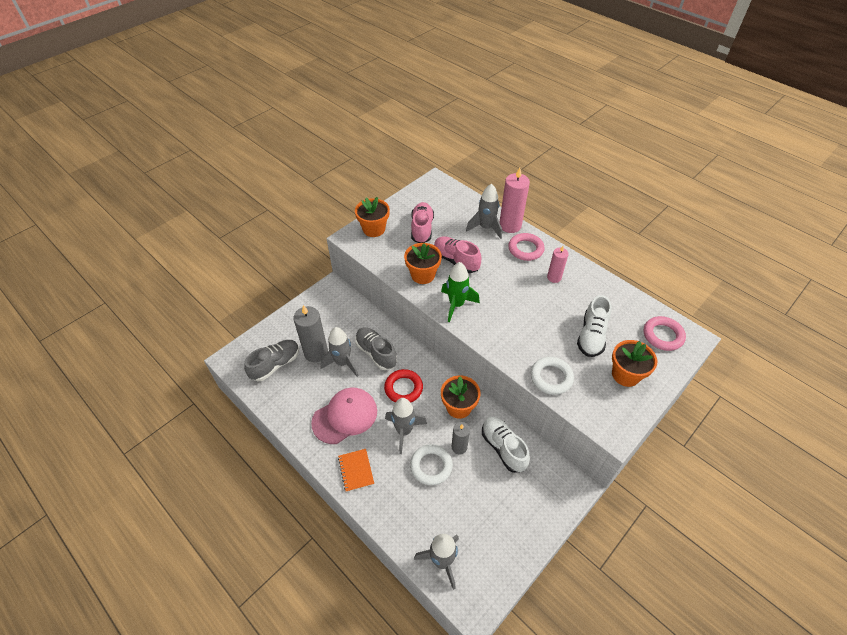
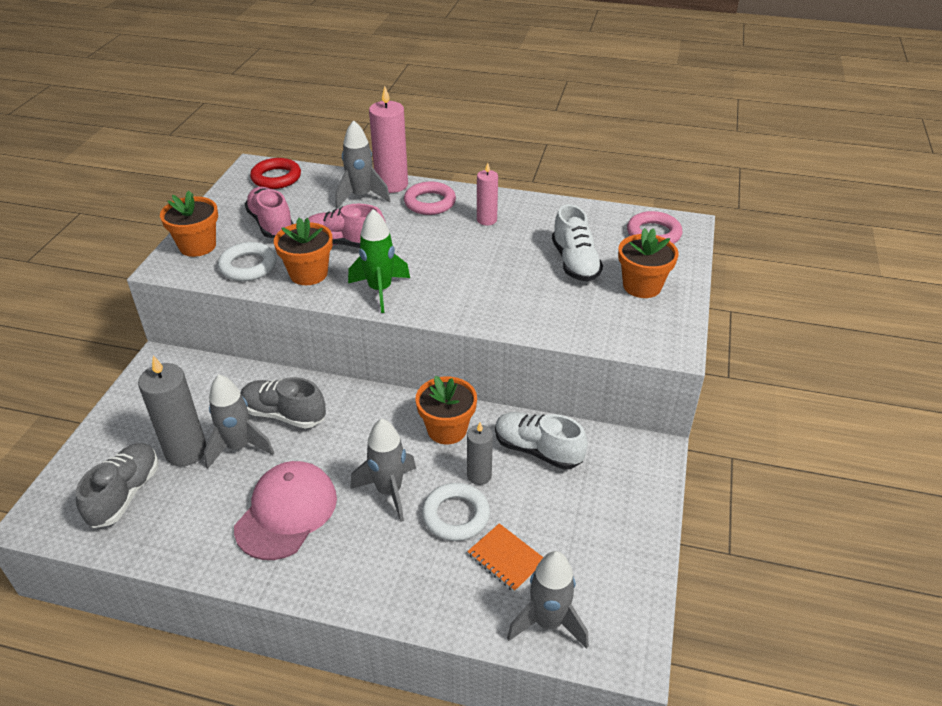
camera: 30 degrees left, 10 degrees down
orange notebook [338,449,374,492] -> orange notebook moved to [467,523,544,592]
red ring [384,369,423,403] -> red ring moved to [250,158,301,189]
white ring [531,357,574,395] -> white ring moved to [218,242,277,281]

